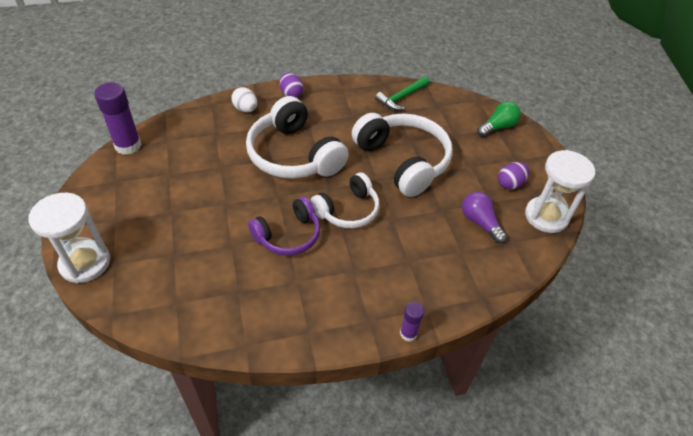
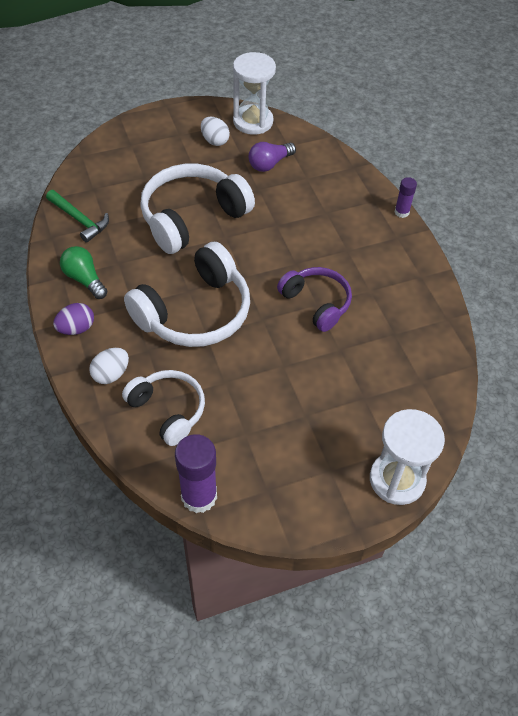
camera: 95 degrees left, 5 degrees up
white headphones [310,173,379,228] -> white headphones moved to [122,370,205,446]
green light bulb [477,101,521,137] -> green light bulb moved to [60,246,108,299]
purple egg [498,162,529,190] -> white egg [201,117,230,146]

